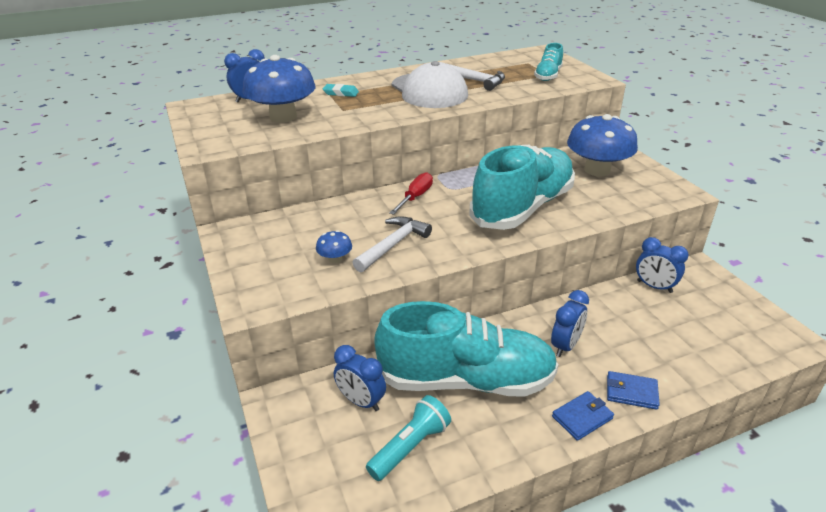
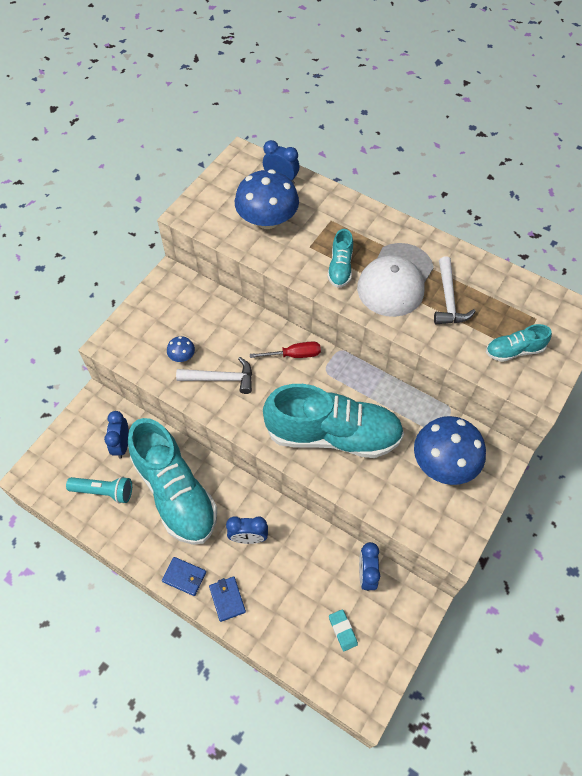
camera: 55 degrees right, 25 degrees up
turquoise eraser [323,84,359,97] -> turquoise eraser moved to [329,609,358,651]
none -> turquoise shoe [327,229,353,288]

